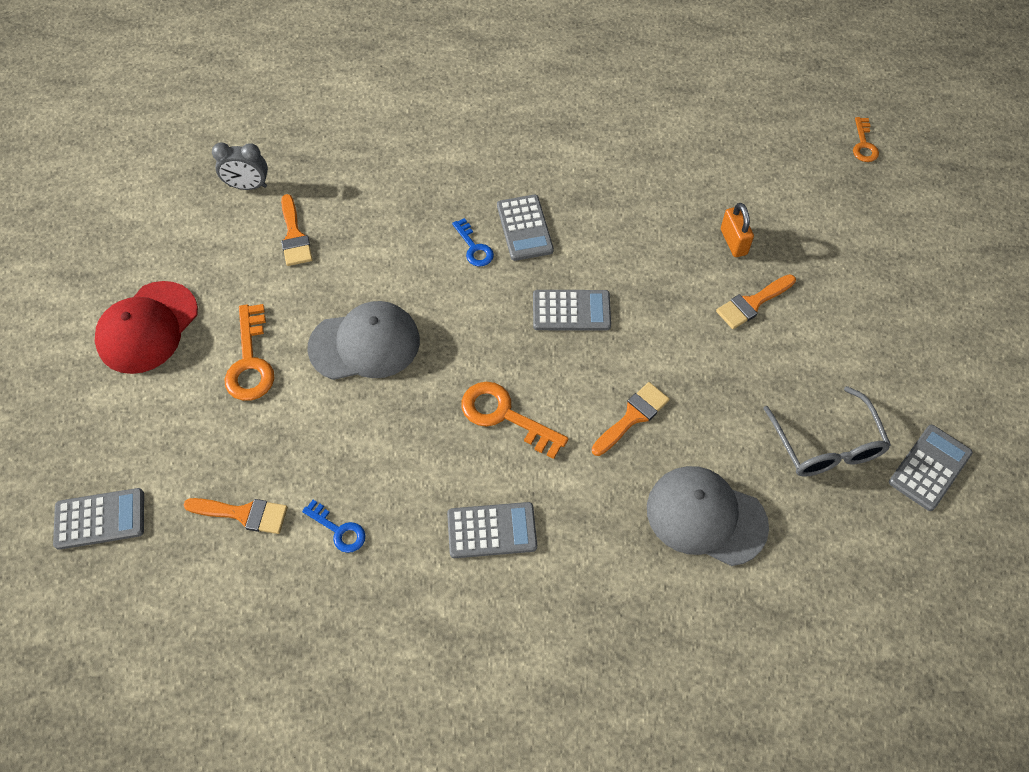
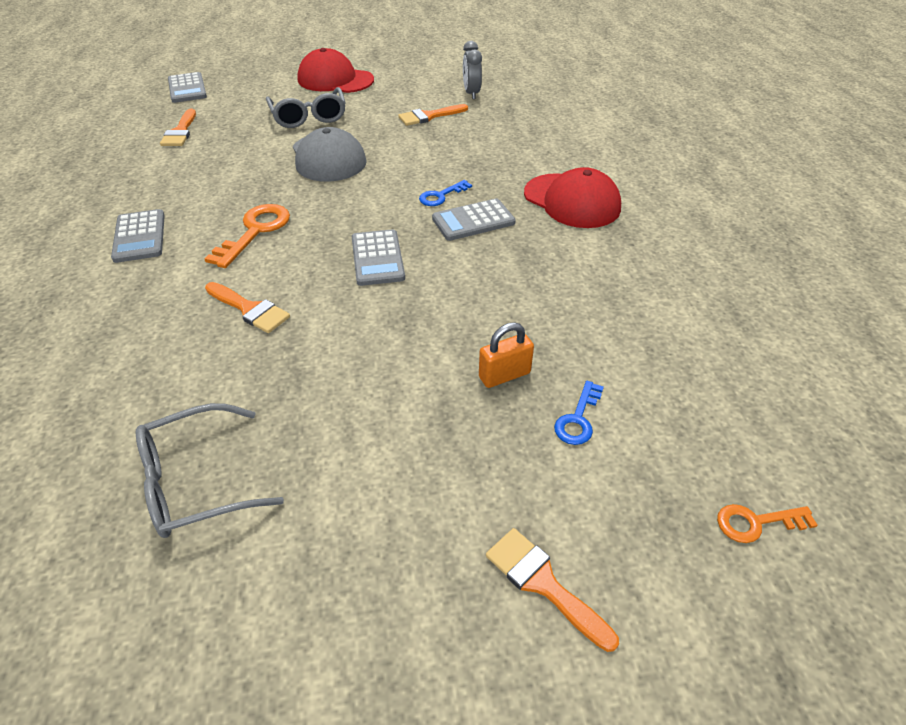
camera: 80 degrees right, 15 degrees down
orange key [225,304,274,401] -> grey glasses [266,87,346,128]
blue key [302,500,366,553] -> blue key moved to [554,381,604,445]
grey cap [647,466,769,566] -> none
orange brush [716,274,796,329] -> orange brush moved to [486,528,619,652]
grey calculator [889,425,973,511] -> none
none -> red cap [524,167,621,228]

